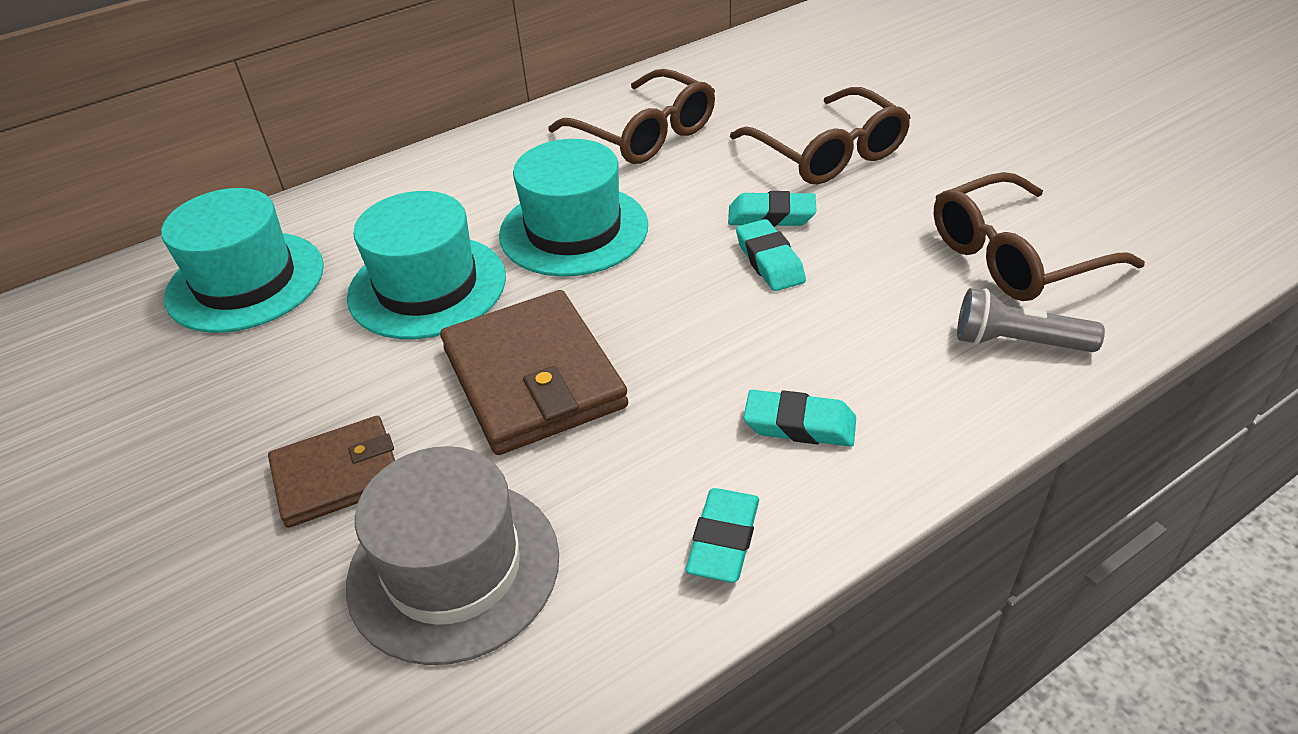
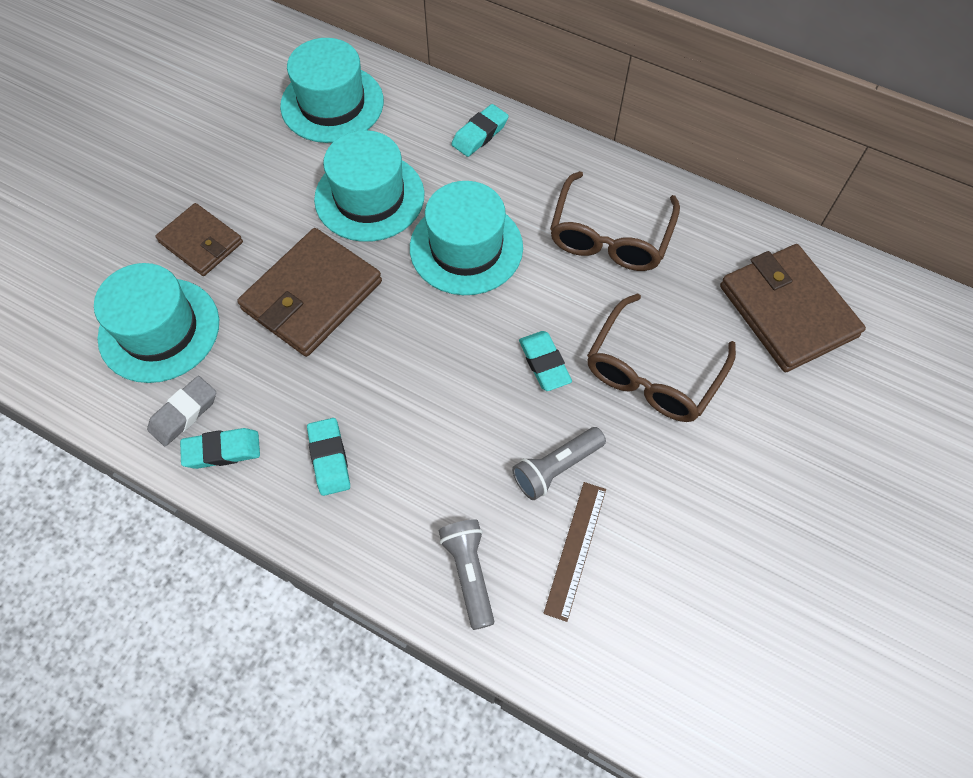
camera: 60 degrees right, 20 degrees up
grey hat [346,446,559,665] -> turquoise hat [94,263,219,383]
turquoise eraser [736,219,806,291] -> turquoise eraser moved to [451,104,509,157]
brown glasses [934,172,1145,301] -> brown ruler [543,482,606,622]
none -> grey eraser [147,376,216,446]
none -> grey flashlight [512,427,606,500]
none -> brown wallet [720,244,866,372]

